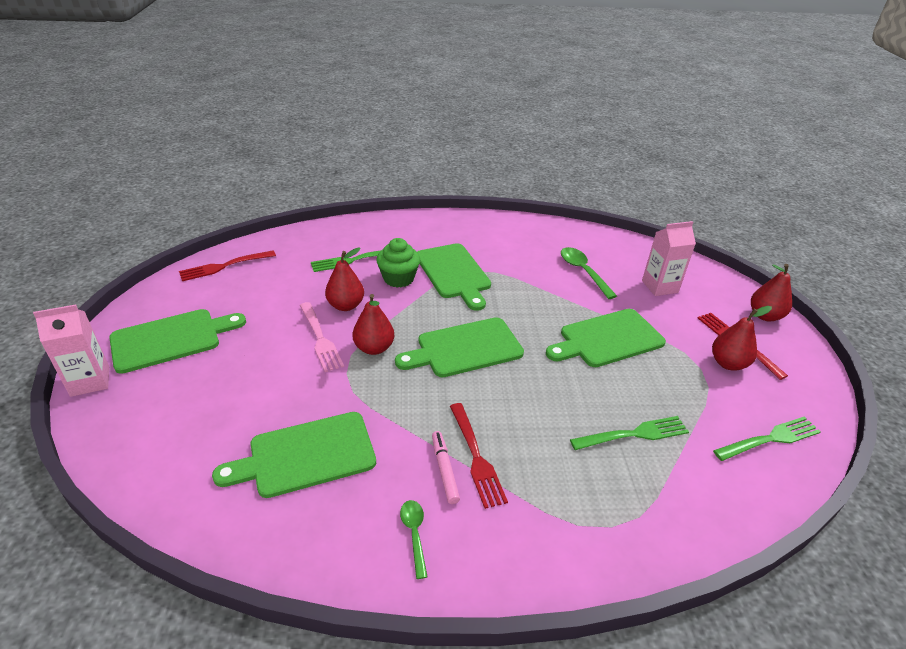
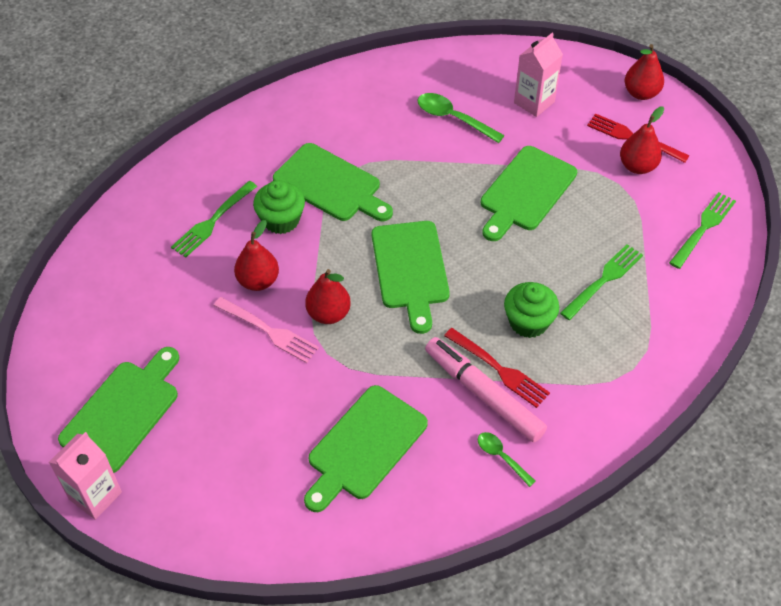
camera: 30 degrees left, 15 degrees up
red fork [179,250,276,281] -> none
green cutting board [395,317,524,377] -> green cutting board turned 45 degrees counterclockwise [372,221,450,334]
pink marker [432,431,460,504] -> pink marker [425,337,547,443], size x1.91
none -> green cupcake [504,282,559,338]

